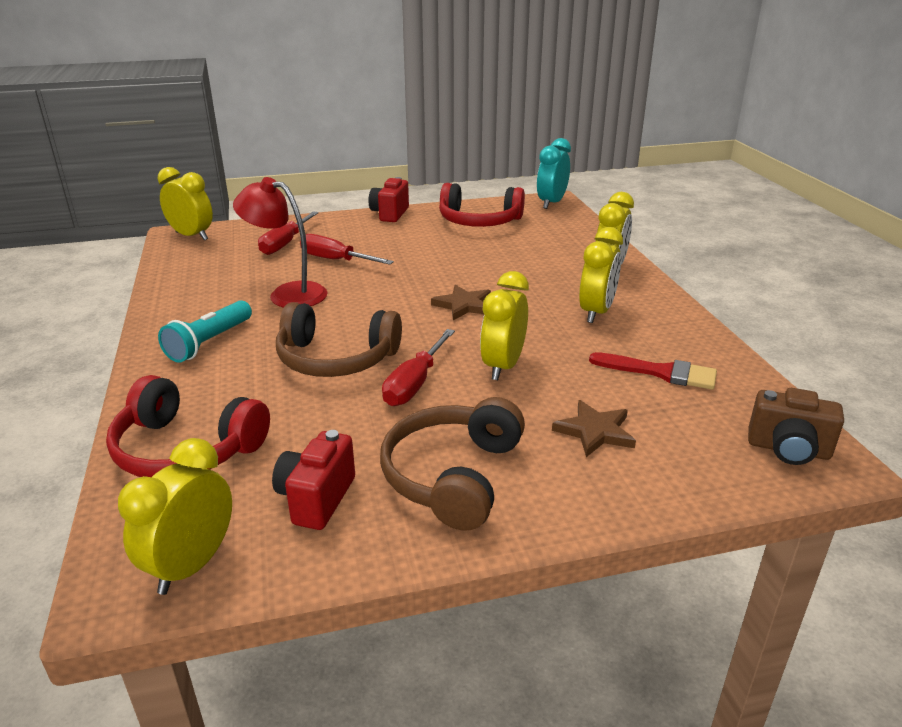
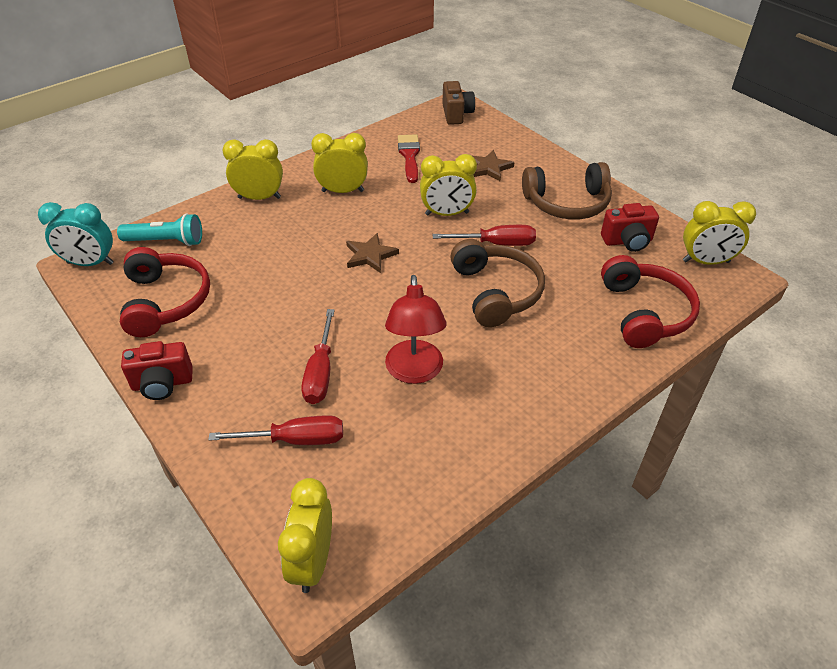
camera: 115 degrees left, 15 degrees up
turquoise flashlight [158,300,252,363] -> turquoise flashlight moved to [117,213,202,246]

